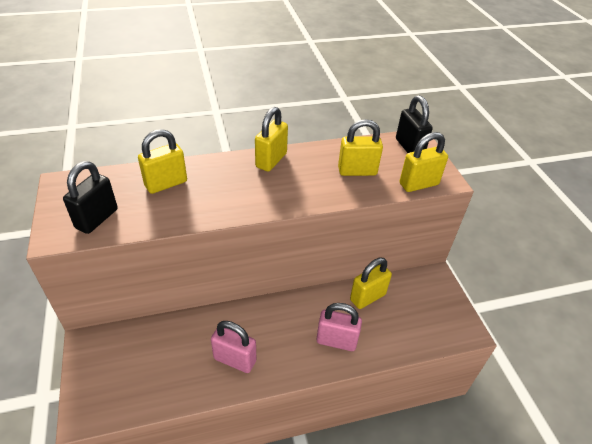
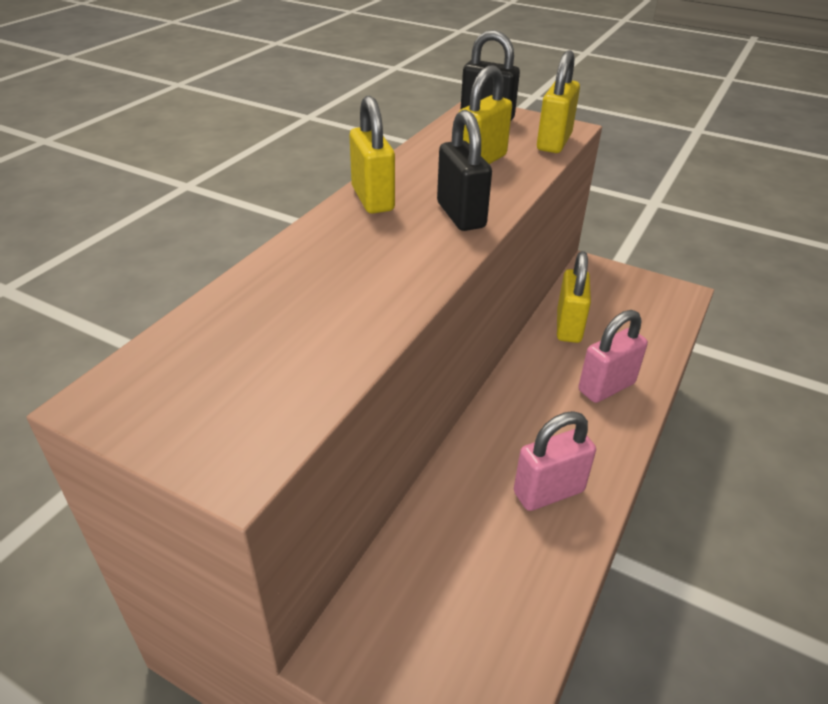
camera: 45 degrees left, 5 degrees down
black padlock [63,161,118,234] -> black padlock moved to [437,110,492,231]
yellow padlock [138,129,187,194] -> none

